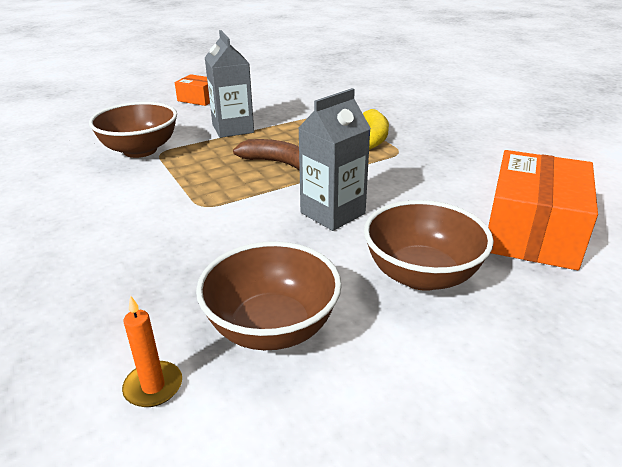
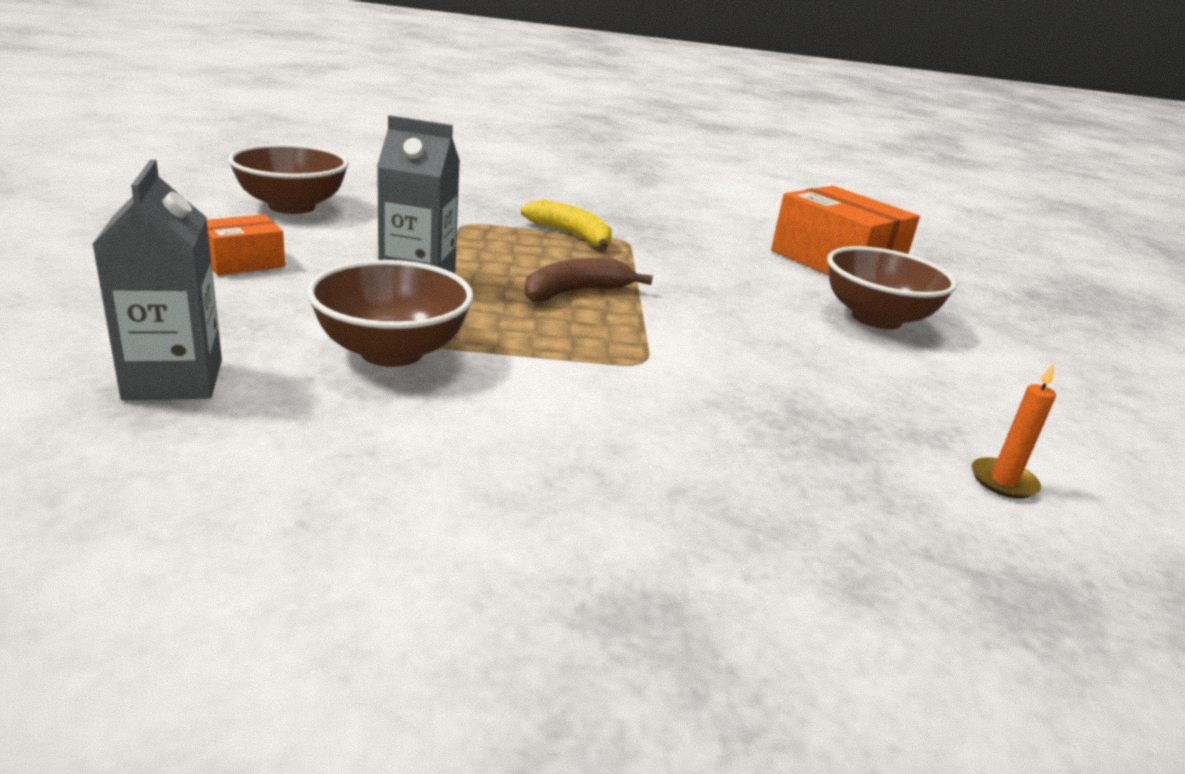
camera: 65 degrees left, 5 degrees down
brown bowl [196,241,342,350] -> brown bowl moved to [228,144,349,214]
grey carton [298,88,371,231] -> grey carton moved to [92,160,222,400]

